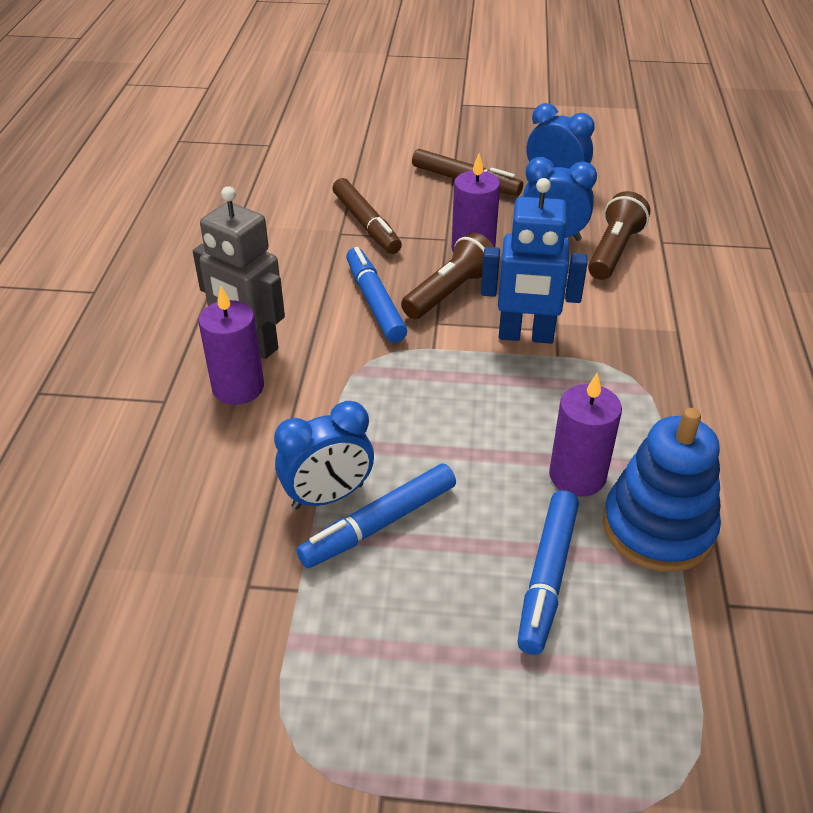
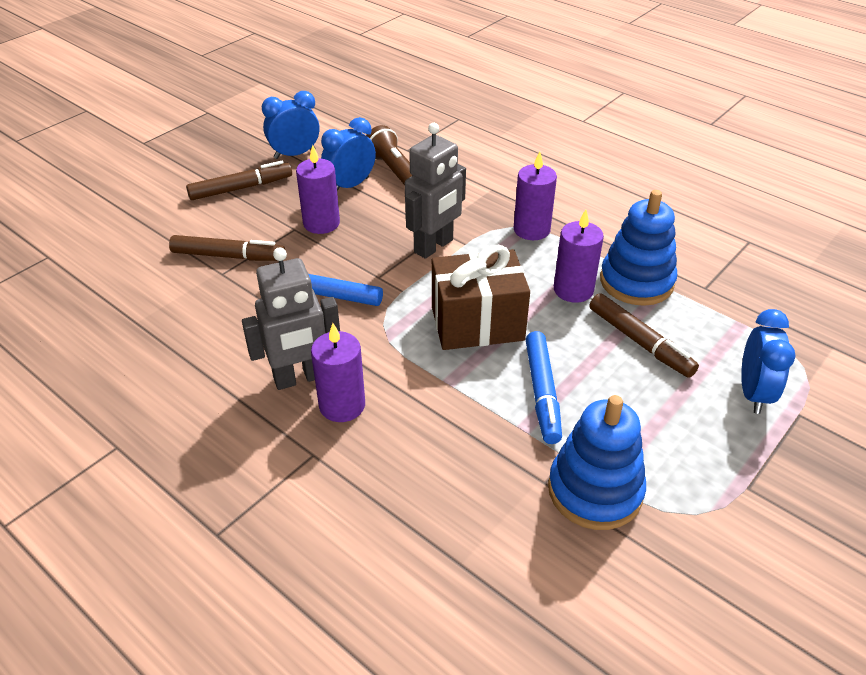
camera: 55 degrees left, 0 degrees up
blue clock [274,401,374,509] -> blue clock moved to [741,309,796,414]
brown flashlight [401,232,494,319] -> none
blue robot [481,178,588,344] -> grey robot [405,123,466,259]
blue marker [517,490,579,655] -> brown marker [589,293,699,378]
none -> brown gift [432,245,530,350]
none -> purple candle [513,152,557,240]
none -> blue stacking toy [548,395,646,530]

